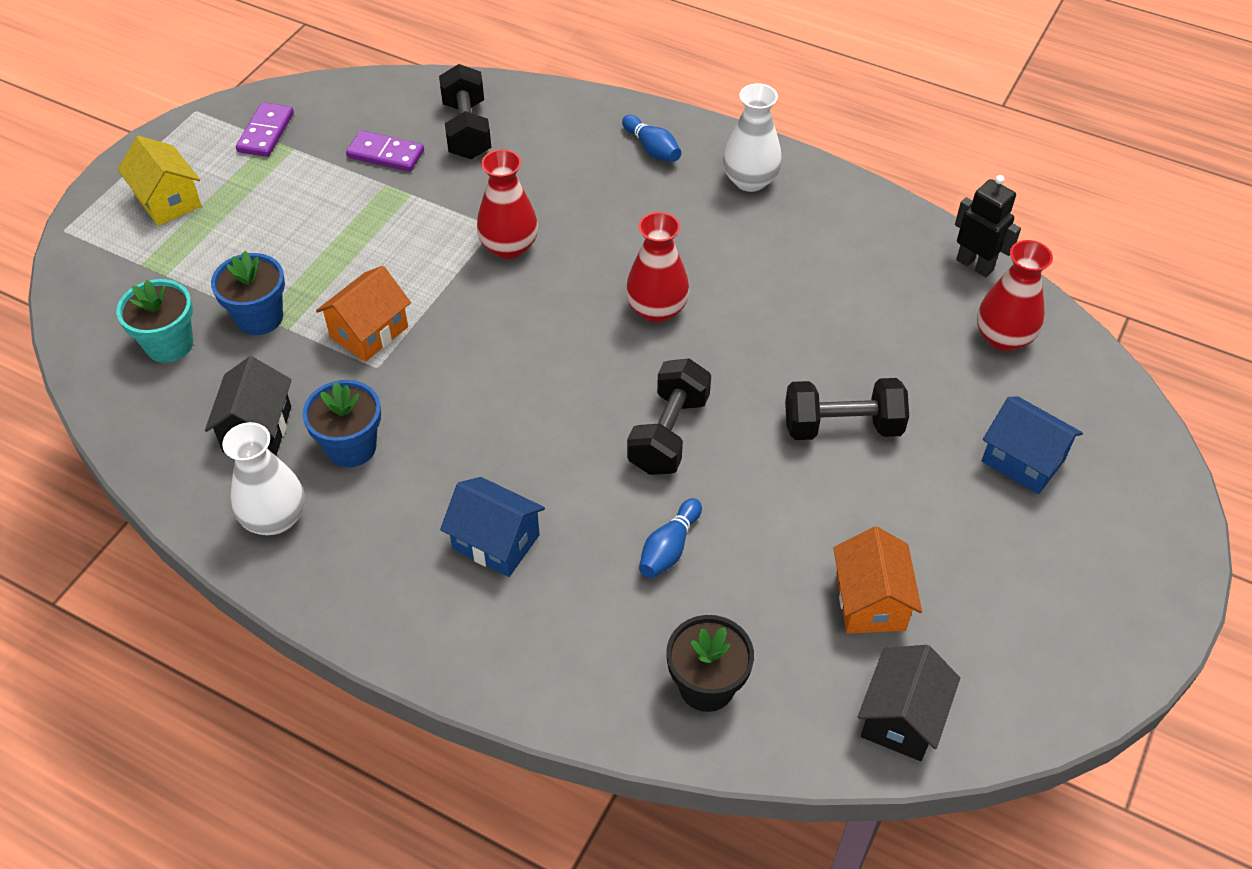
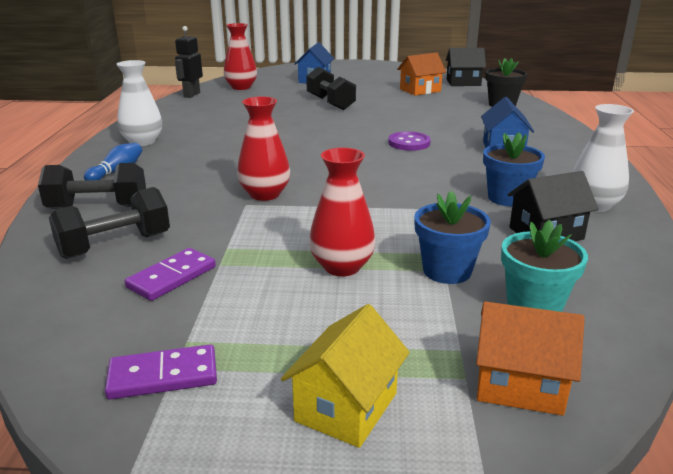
camera: 115 degrees left, 25 degrees down
orange house [316,266,411,362] -> orange house moved to [476,302,585,416]
purple domino [346,130,424,172] -> purple domino turned 45 degrees clockwise [125,248,216,301]
red vase [626,212,690,323] -> red vase moved to [309,148,375,276]
black dumbbell [627,358,711,475] -> black dumbbell moved to [38,163,146,209]
blue bowling pin [639,498,702,578] -> none
none -> purple button [388,131,431,151]

